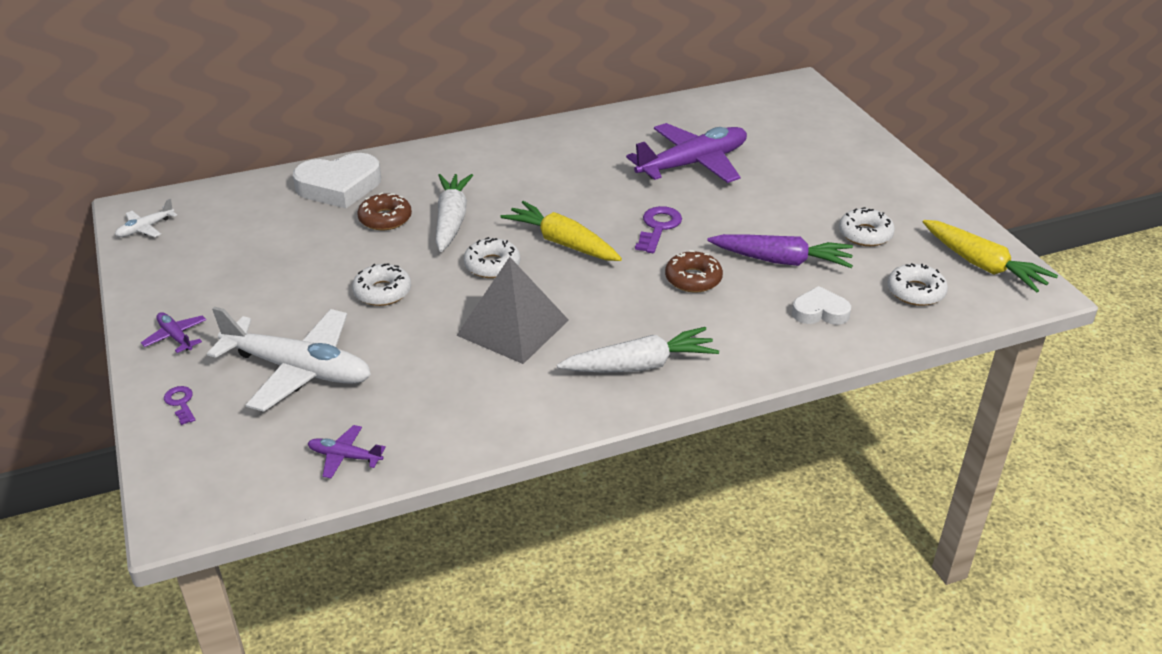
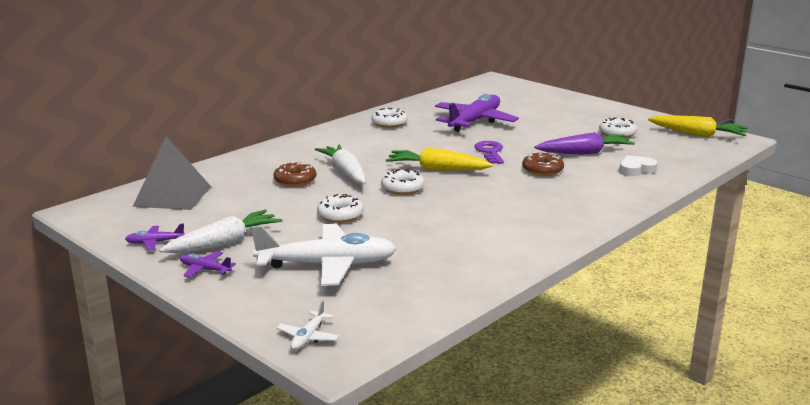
camera: 25 degrees left, 15 degrees down
white plane [115,199,177,237] -> white plane moved to [277,300,339,350]
purple key [164,386,195,425] -> none
white heart [293,153,381,208] -> none
purple plane [308,425,386,479] -> purple plane moved to [125,223,185,250]
grey pyramid [456,257,569,364] -> grey pyramid moved to [133,136,211,210]
white carrot [557,327,719,373] -> white carrot moved to [159,210,282,253]
white donut [887,263,948,306] -> white donut moved to [371,108,408,128]

